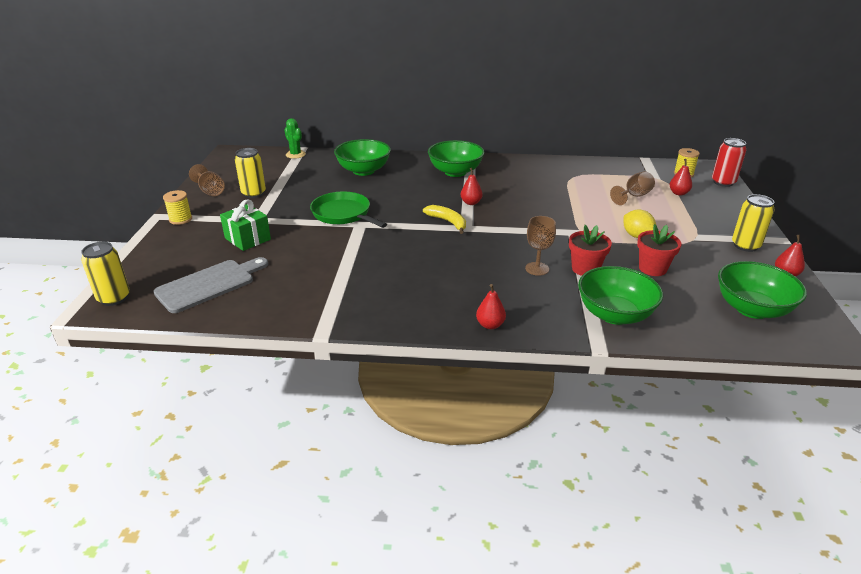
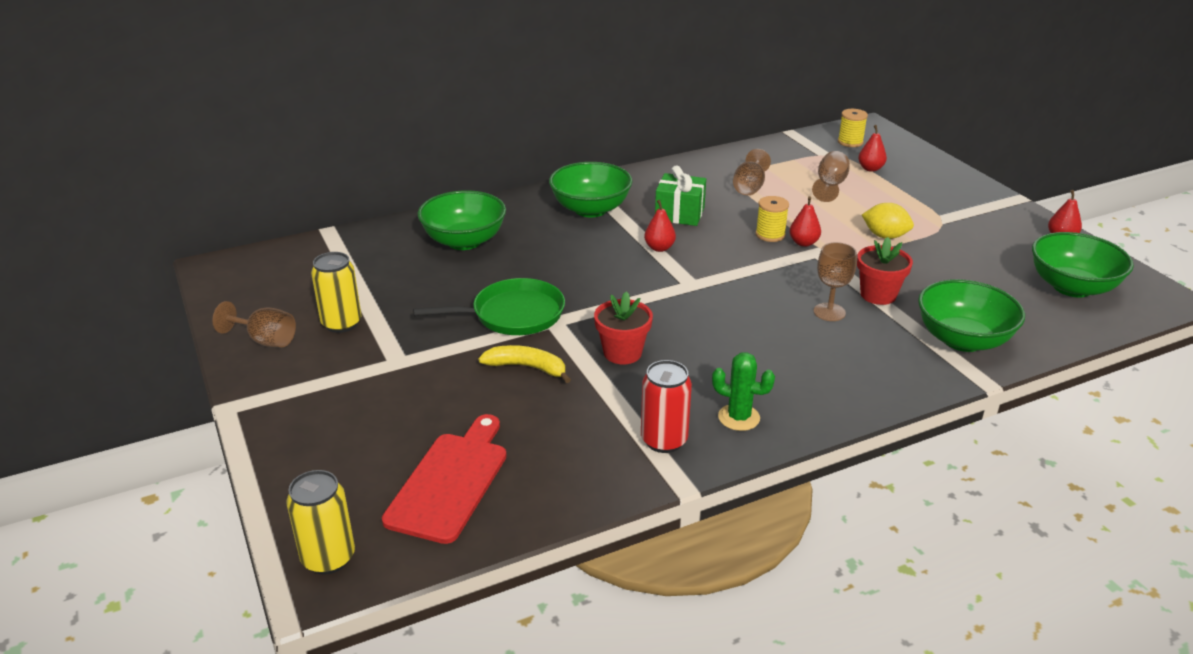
camera: 30 degrees left, 0 degrees up
grey cutting board [153,257,268,313] -> red cutting board [382,414,507,544]
yellow spool [163,190,192,225] -> yellow spool moved to [756,196,789,242]
green gift [220,199,271,251] -> green gift moved to [655,165,706,226]
green cactus [284,118,306,159] -> green cactus moved to [712,352,775,431]
green pan [310,192,387,228] -> green pan turned 150 degrees clockwise [413,278,565,335]
yellow banana [423,205,466,234] -> yellow banana moved to [478,345,571,383]
red pear [476,284,506,329] -> red pear moved to [789,196,821,247]
red flower pot [637,224,681,276] -> red flower pot moved to [594,291,653,364]
red can [712,138,746,187] -> red can moved to [641,360,692,453]
yellow can [732,194,775,252] -> none
none -> brown goblet [733,149,771,195]

